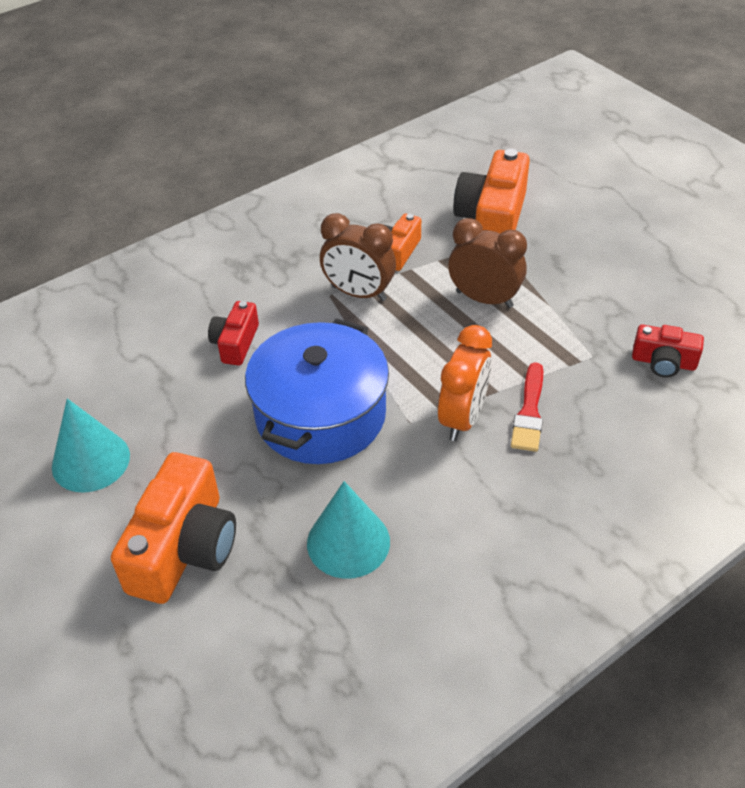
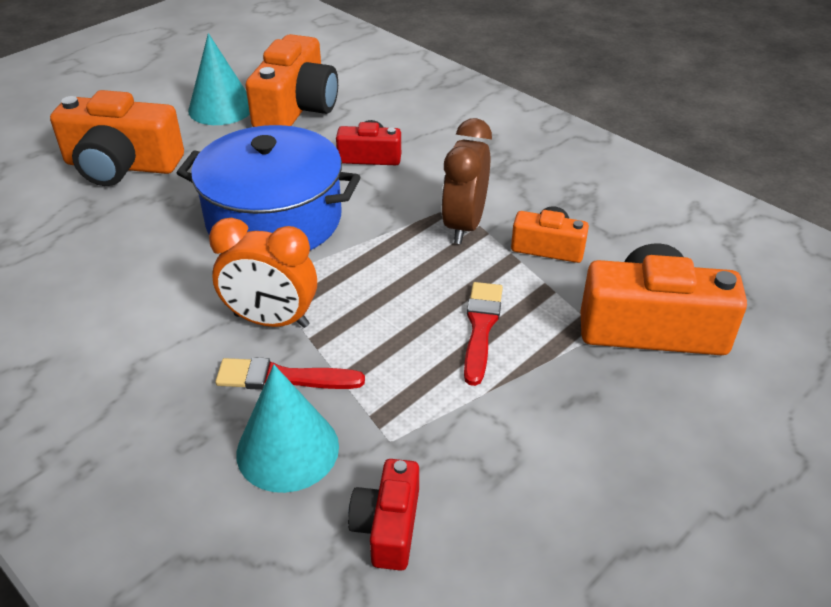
camera: 80 degrees right, 5 degrees down
turquoise cone [307,481,390,579] -> turquoise cone moved to [236,365,339,493]
brown clock [448,218,527,308] -> red brush [464,282,503,386]
none -> orange camera [246,34,338,127]

